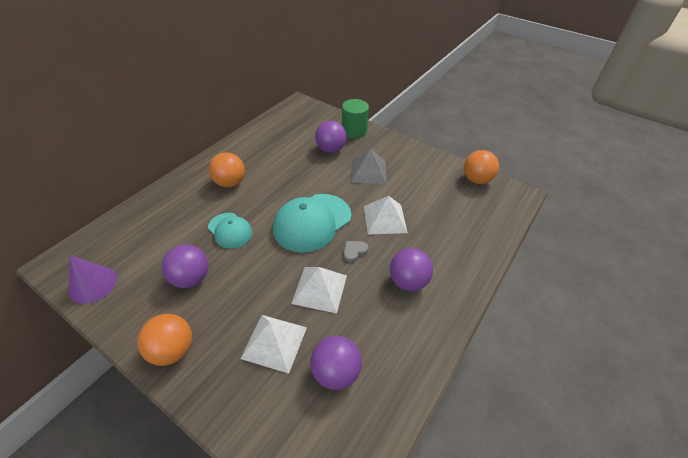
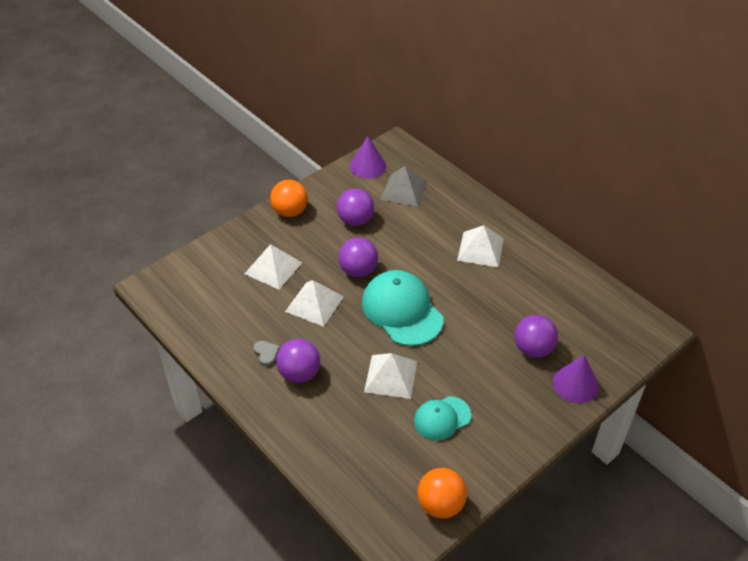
camera: 105 degrees right, 0 degrees up
turquoise cap [208,213,253,249] -> turquoise cap moved to [414,396,471,441]
orange ball [209,152,245,187] -> white pyramid [457,225,504,268]
purple ball [310,336,362,390] -> purple ball moved to [338,238,378,277]
green cylinder [342,99,369,138] -> purple cone [553,355,599,403]
grey heart [344,241,368,262] -> grey heart moved to [253,341,280,367]
grey pyramid [351,148,386,184] -> grey pyramid moved to [381,166,428,207]

